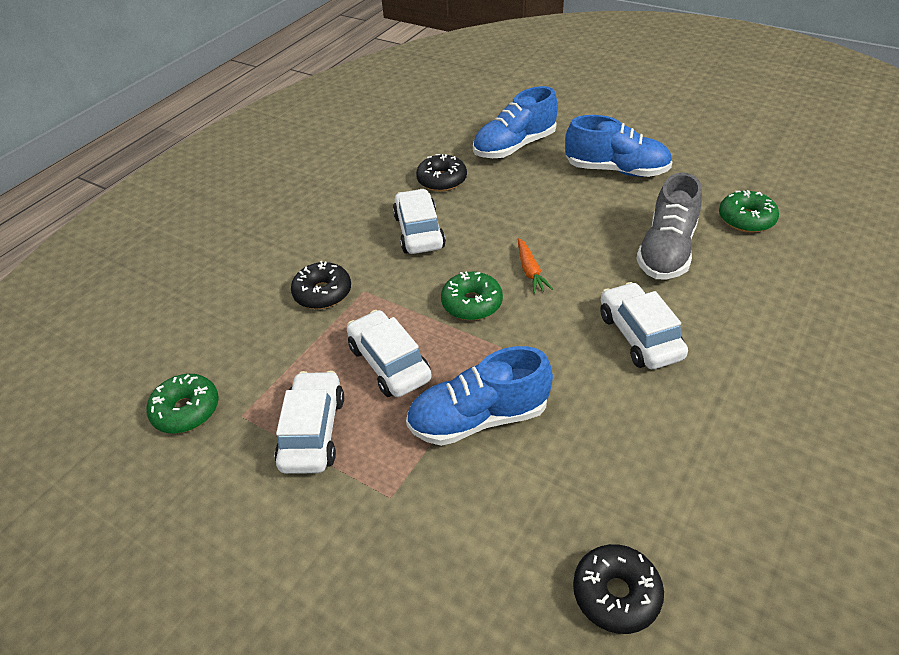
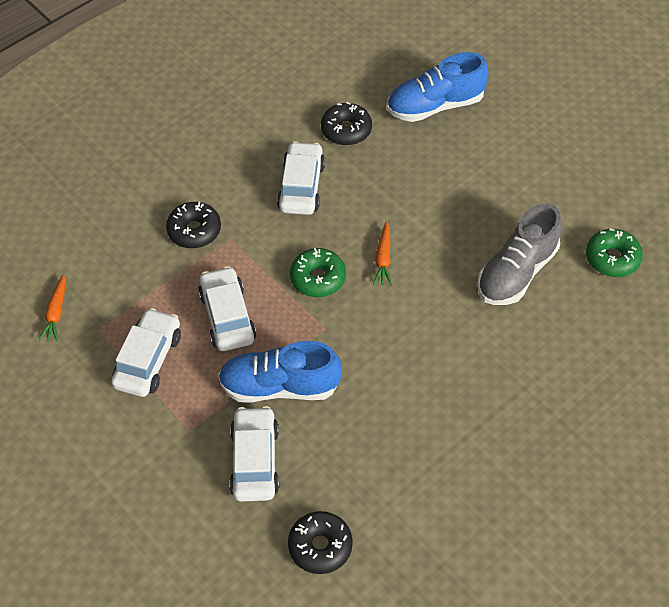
camera: 15 degrees right, 10 degrees up
green donut [146,374,219,434] -> orange carrot [38,275,66,342]
blue shoe [565,115,672,177] -> none
white car [600,282,688,369] -> white car moved to [229,406,279,502]

